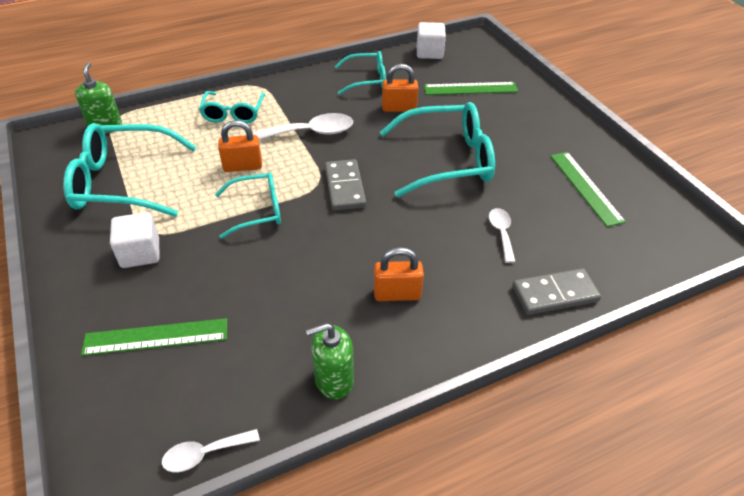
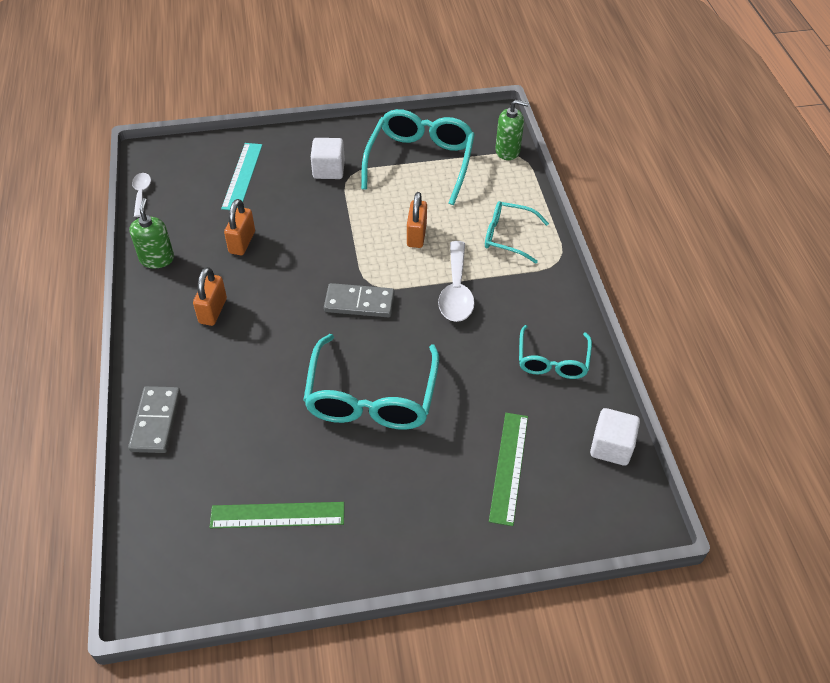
camera: 105 degrees right, 5 degrees up
green ruler [81,318,227,356] -> turquoise ruler [221,143,262,210]
turquoise glasses [215,172,281,238] -> none
orange padlock [382,64,418,112] -> orange padlock moved to [224,199,255,255]
white spoon [489,208,515,263] -> none

